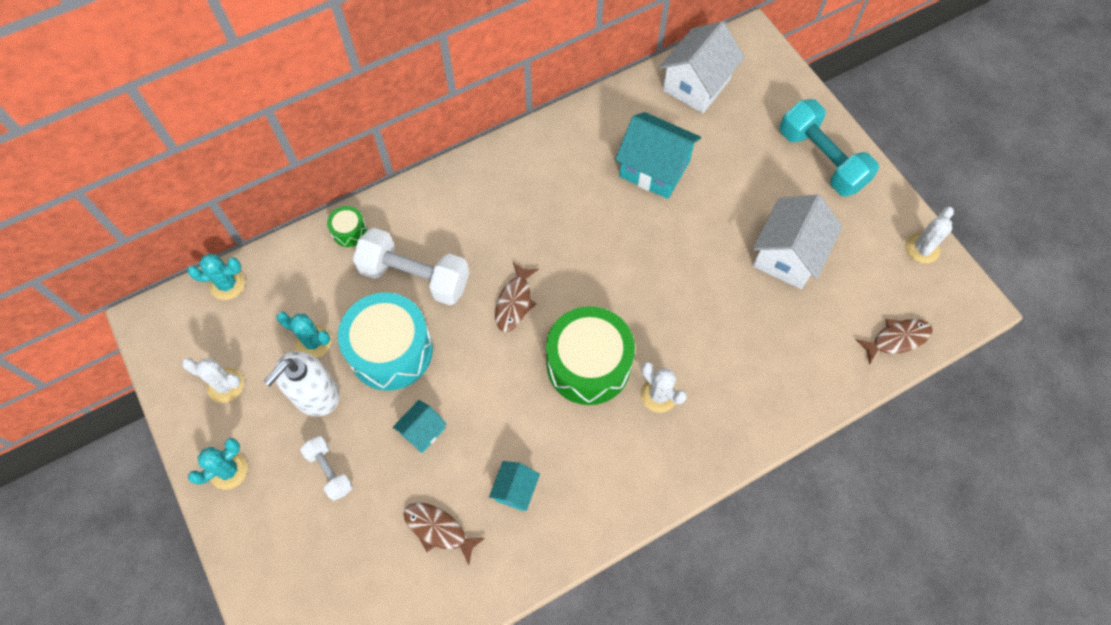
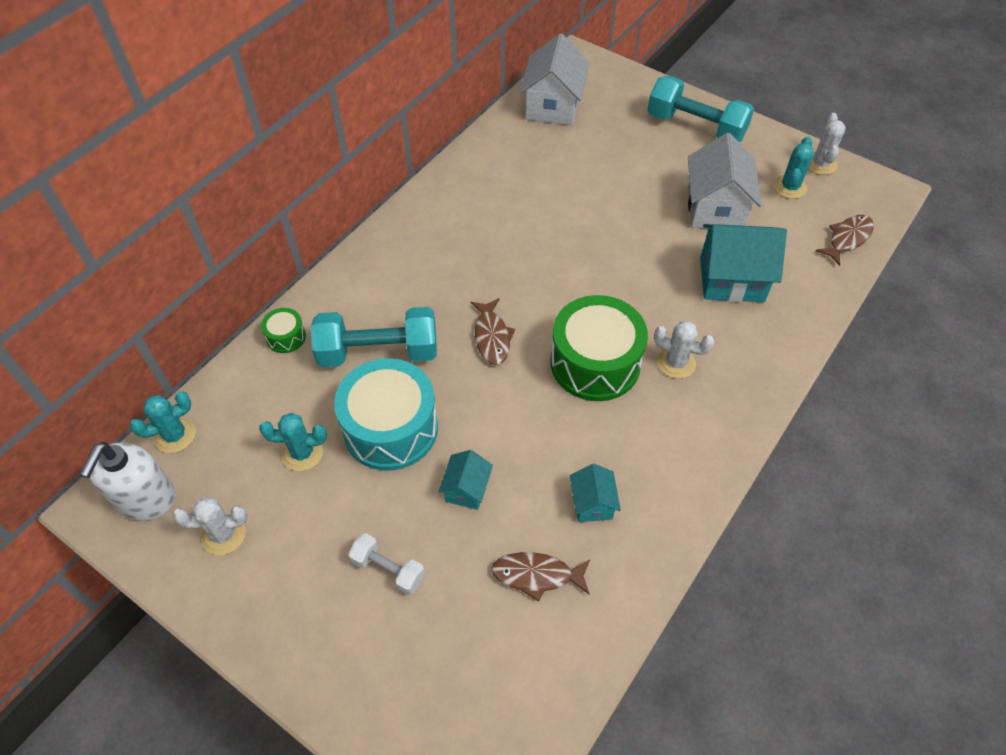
camera: 25 degrees left, 10 degrees down
turquoise cactus [188,438,248,490] -> turquoise cactus moved to [773,137,814,199]
white soap dispenser [263,351,340,416] -> white soap dispenser moved to [80,442,175,520]
white dumbbell [353,228,469,305] -> turquoise dumbbell [311,307,437,367]
turquoise house [615,112,701,199] -> turquoise house moved to [700,224,787,302]

